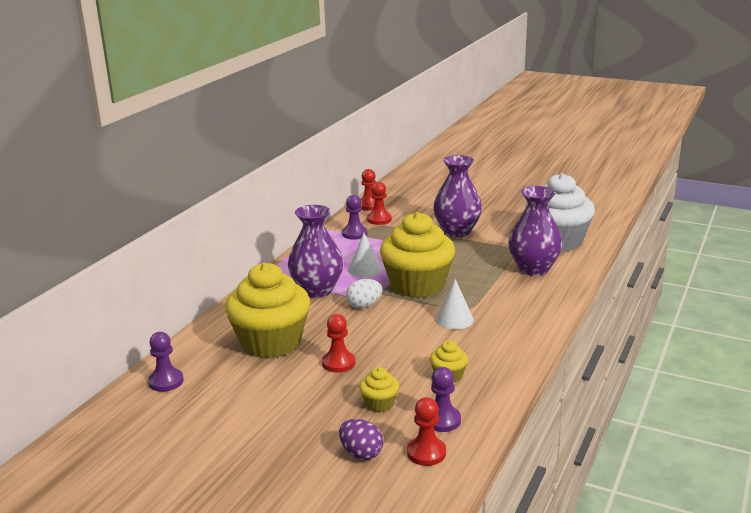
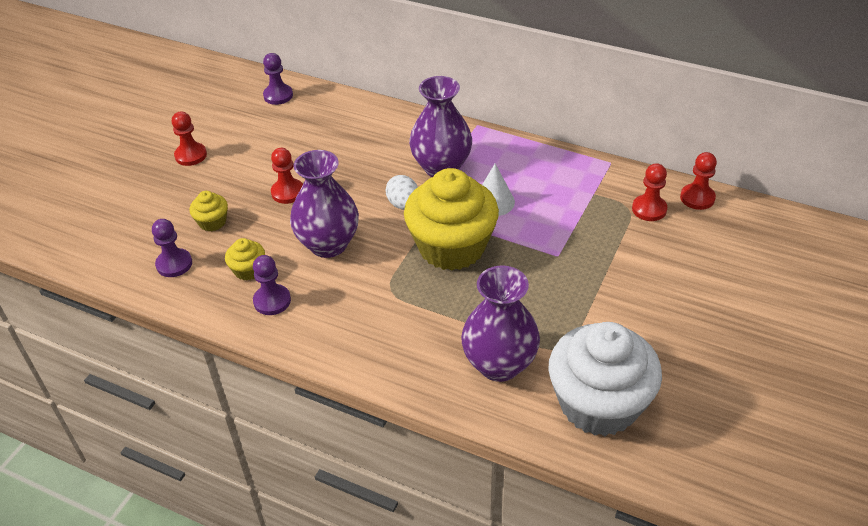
camera: 90 degrees right, 20 degrees up
yellow cupcake [225,263,310,358] -> none
purple egg [339,419,383,460] -> none
purple pawn [342,195,367,239] -> purple pawn moved to [253,255,291,315]
red pawn [407,397,446,466] -> red pawn moved to [172,112,207,166]
purple vase [433,155,482,237] -> purple vase moved to [290,150,359,258]
white cone [436,279,474,329] -> none

